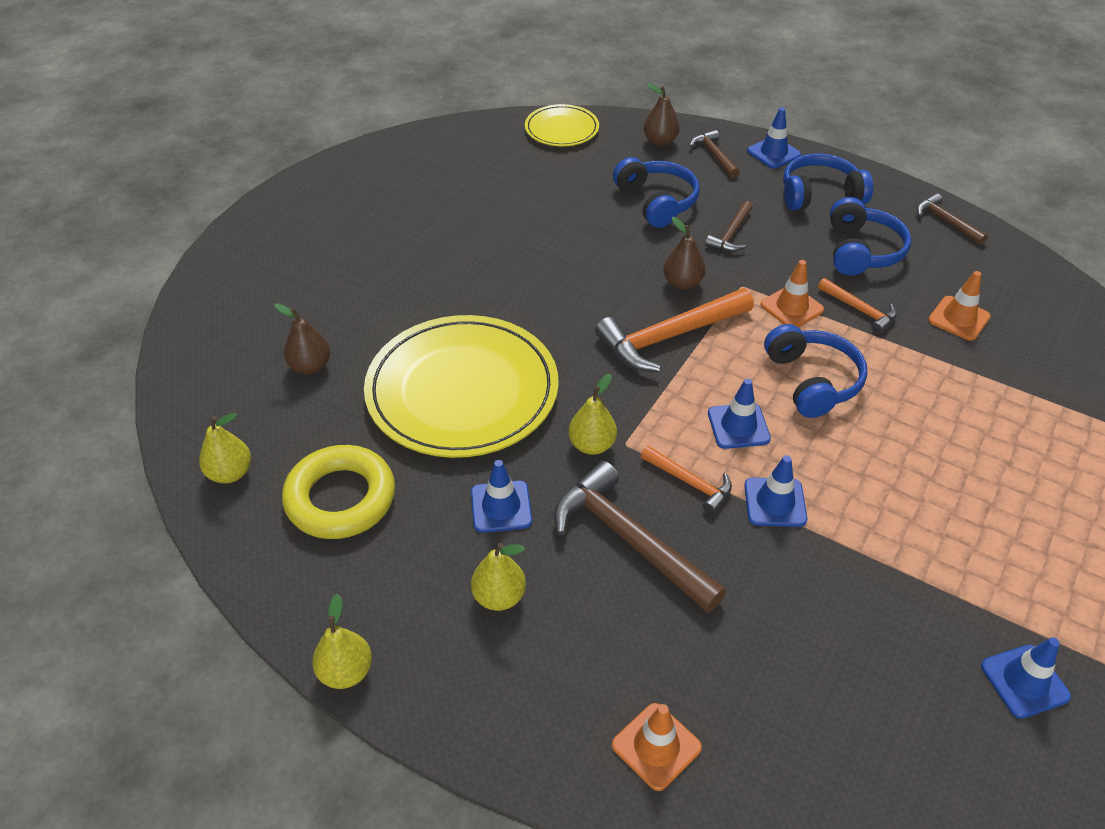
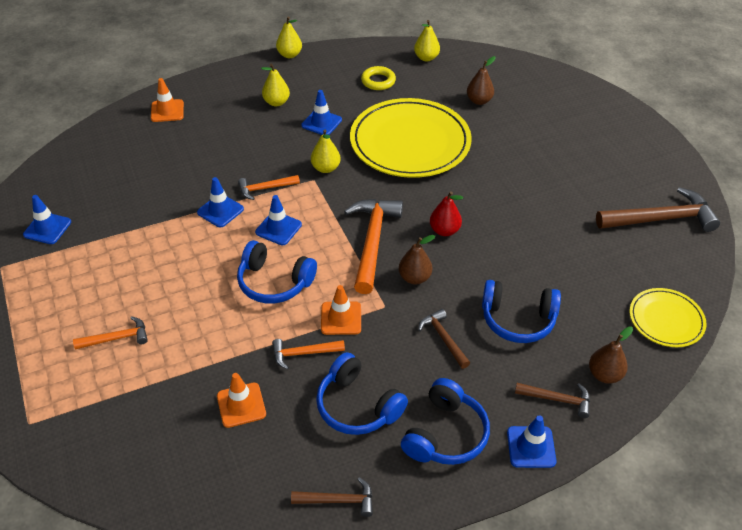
camera: 125 degrees right, 0 degrees up
yellow ring [282,445,395,539] -> yellow ring [361,66,396,90], size x0.59
brown hammer [554,461,726,613] -> brown hammer moved to [596,187,720,232]
none -> orange hammer [73,316,148,350]
none -> red pear [430,191,463,236]

